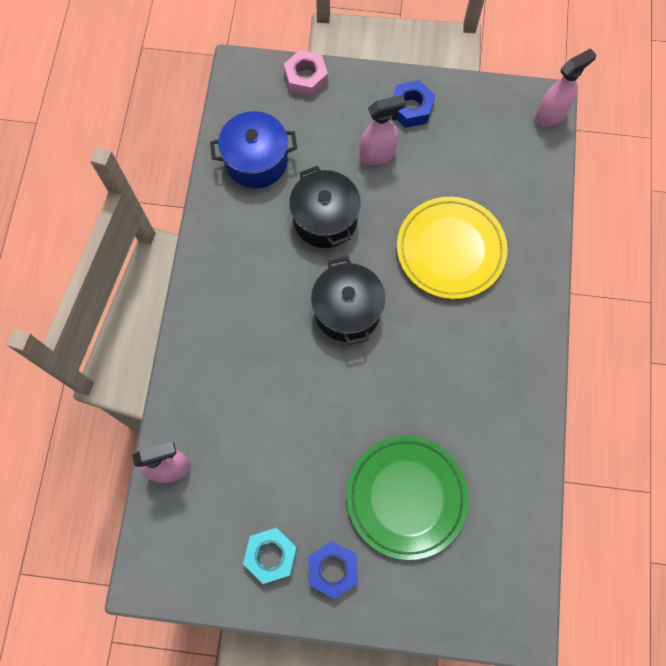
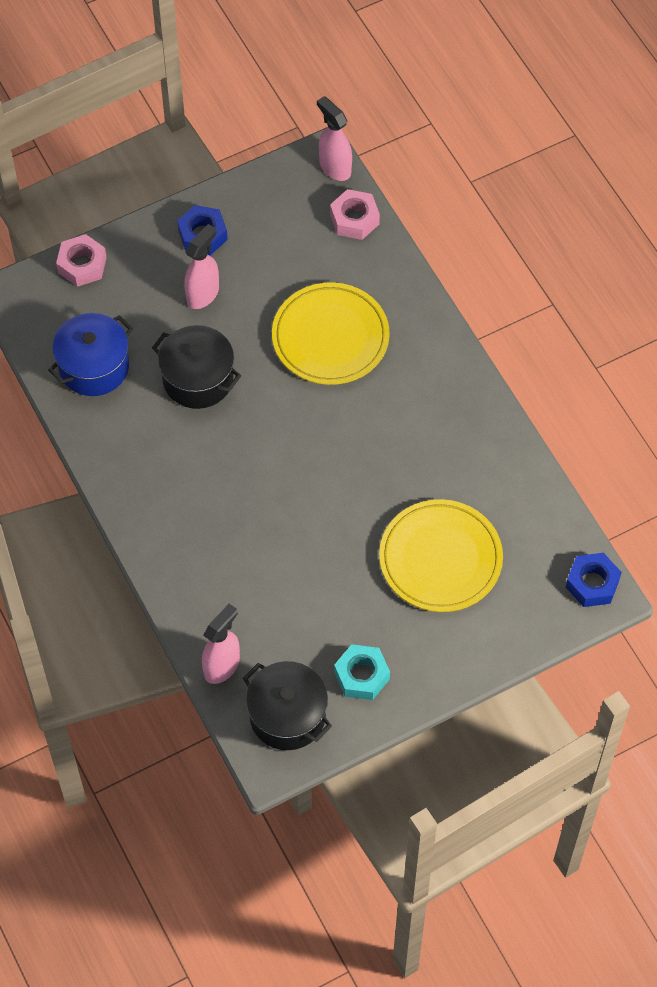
camera: 35 degrees left, 10 degrees down
blue nut [308,541,358,599] -> blue nut moved to [566,553,622,607]
black pot [311,257,385,345] -> black pot moved to [243,661,332,750]
green plate [347,436,469,560] -> yellow plate [379,499,503,612]
pink spray bottle [535,48,596,127] -> pink spray bottle turned 60 degrees counterclockwise [317,96,352,181]
none -> pink nut [330,189,380,240]

